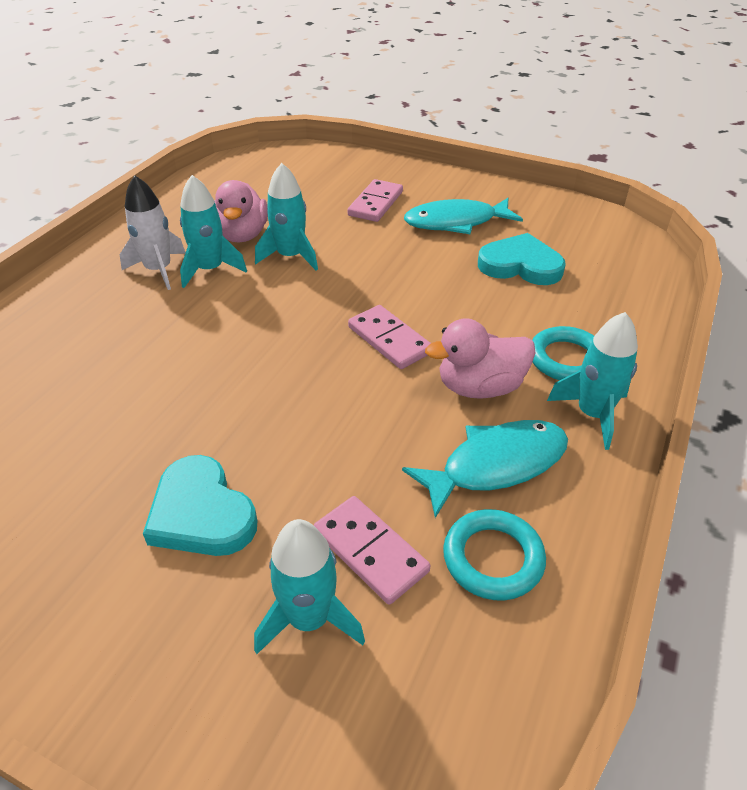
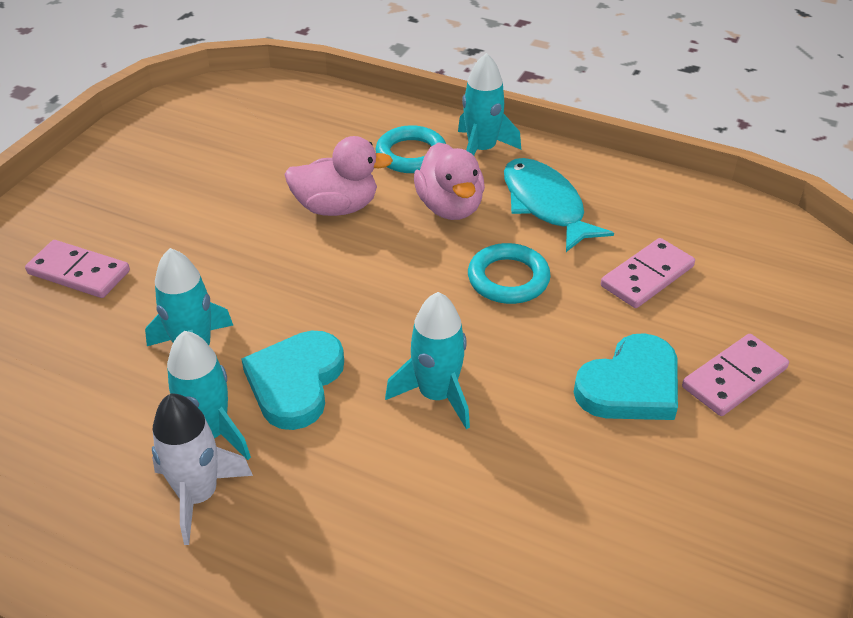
camera: 90 degrees left, 0 degrees up
pink duck [214,180,268,242] -> pink duck moved to [284,136,393,216]
turquoise rocket [254,519,365,654] -> turquoise rocket moved to [385,292,470,429]
pink domino [348,305,431,369] -> pink domino moved to [682,334,789,416]
turquoise fish [404,198,523,234] -> none
turquoise ring [443,509,546,600] -> turquoise ring moved to [468,243,551,304]
turquoise heart [478,233,566,285] -> turquoise heart moved to [242,330,344,430]

